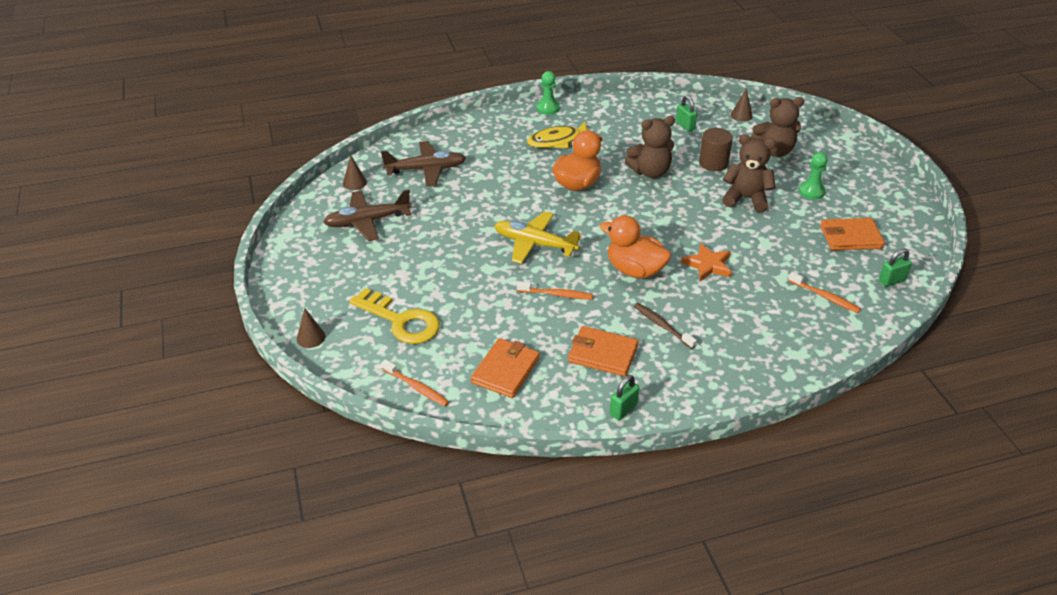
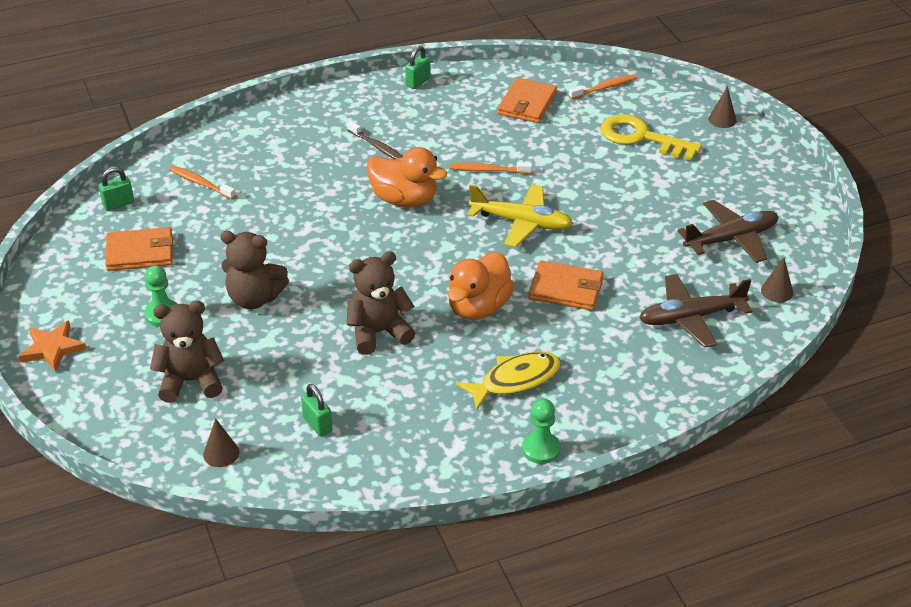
camera: 175 degrees right, 0 degrees up
orange toothbrush [381,359,449,407] -> orange toothbrush turned 120 degrees clockwise [569,74,637,99]
orange wallet [568,326,639,377] -> orange wallet moved to [528,260,604,310]
orange star [681,243,732,281] -> orange star moved to [19,320,87,372]
brown cylinder [699,128,733,171] -> none

